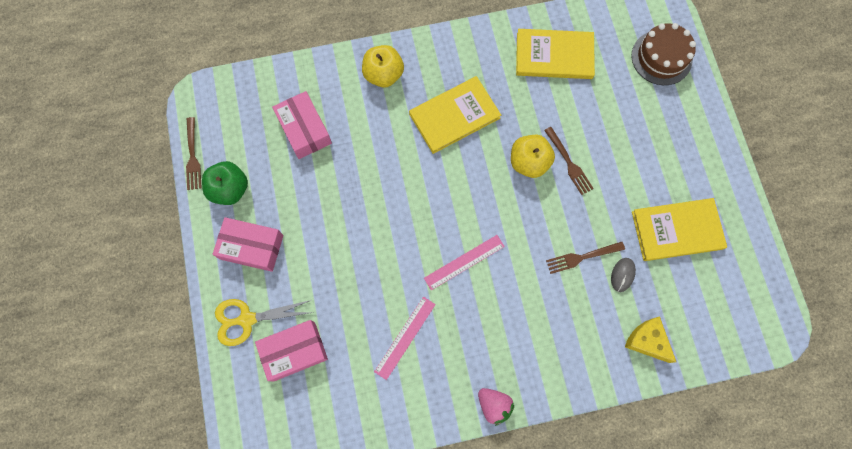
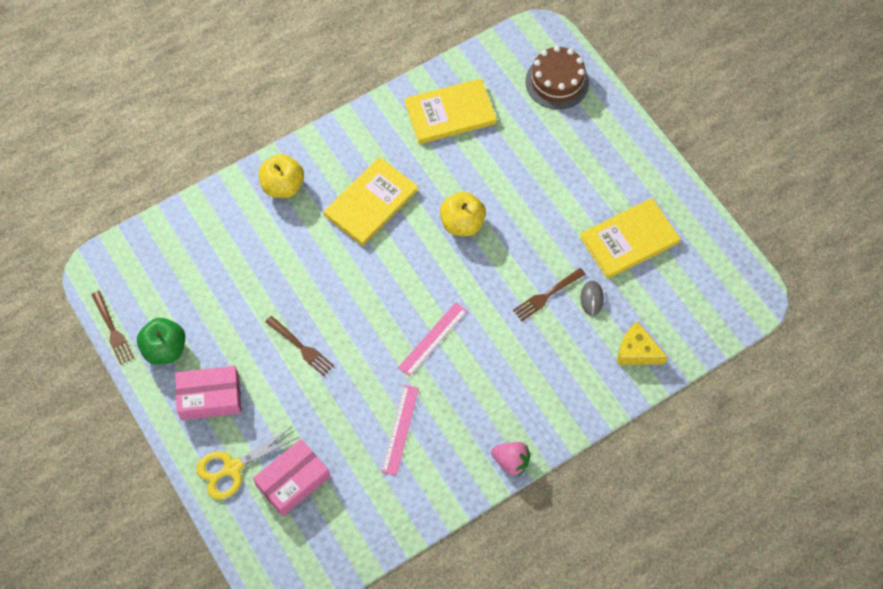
camera: 20 degrees left, 10 degrees down
pink box [272,91,332,159] -> none
brown fork [544,127,594,195] -> brown fork moved to [265,316,334,376]

